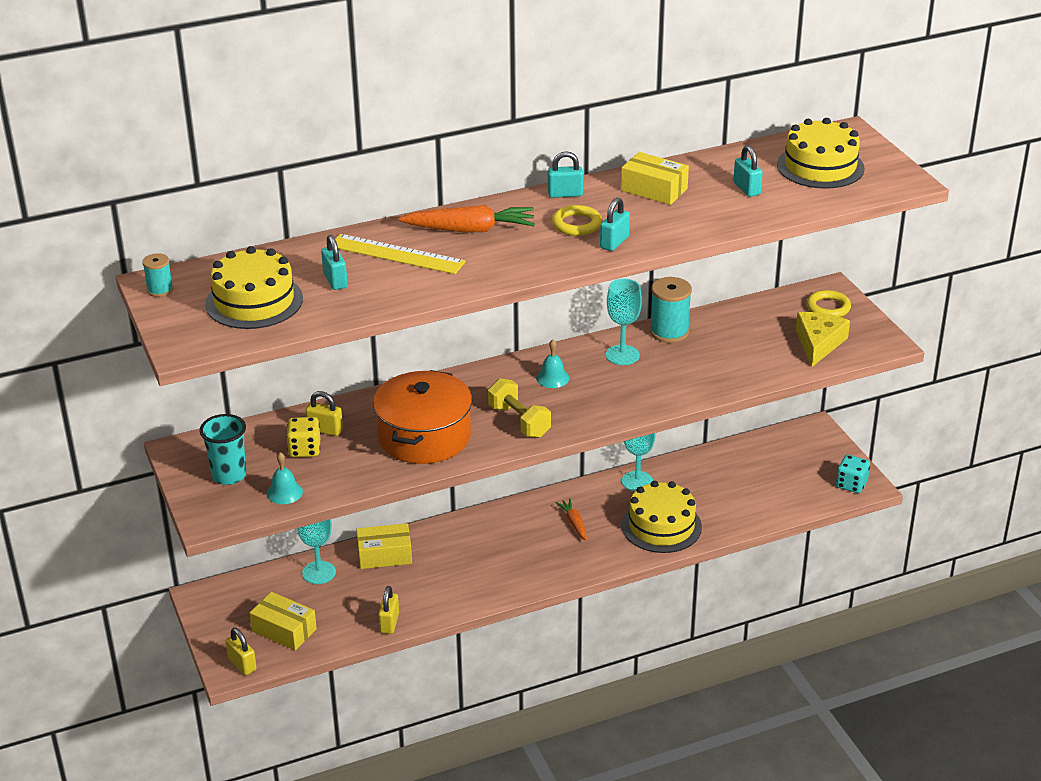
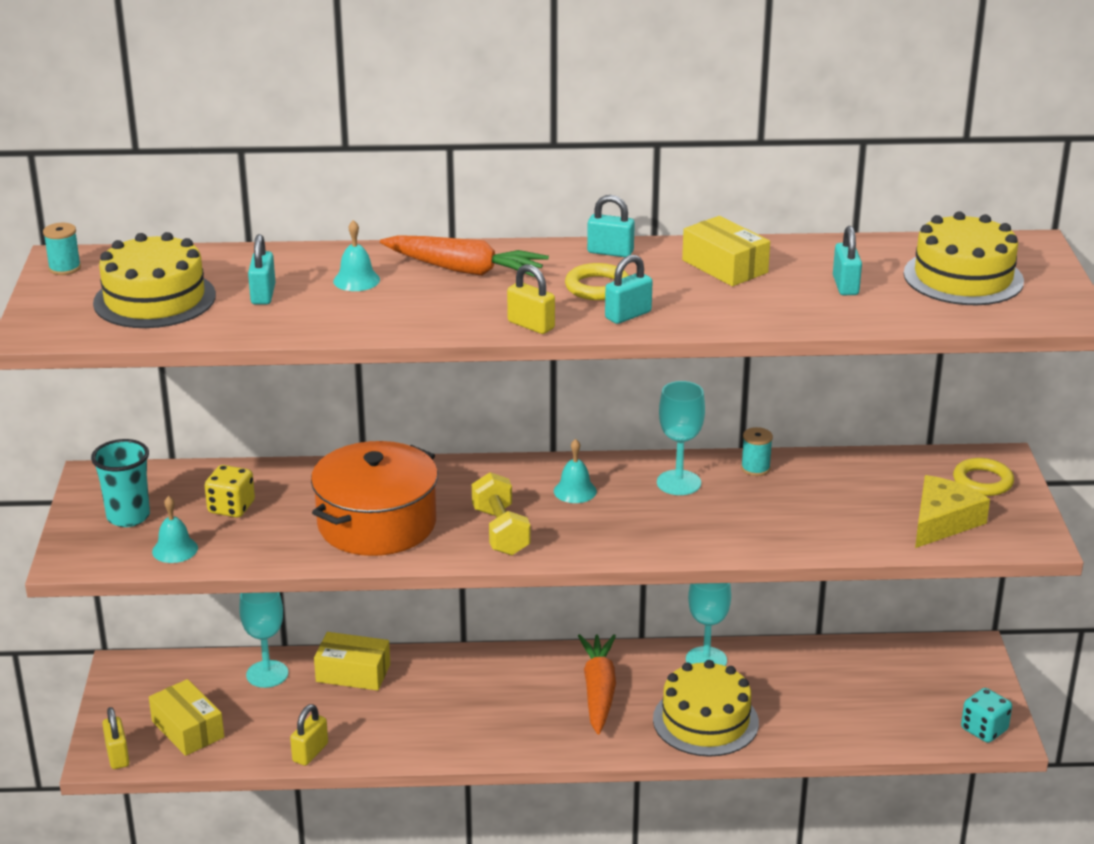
camera: 20 degrees right, 5 degrees down
yellow padlock [306,391,343,436] -> yellow padlock moved to [507,264,555,334]
yellow ruler [335,234,466,274] -> turquoise bell [333,220,380,291]
orange carrot [555,498,587,541] -> orange carrot [578,634,616,734], size x1.81
turquoise spool [650,277,692,343] -> turquoise spool [741,427,773,476], size x0.56

